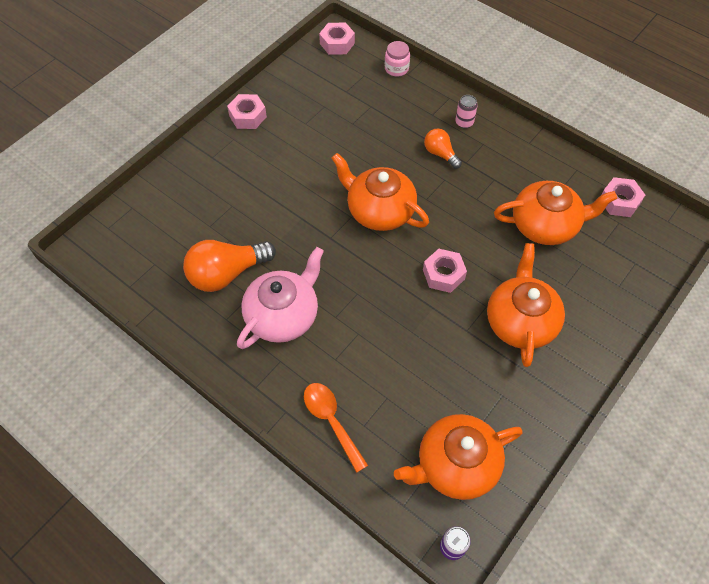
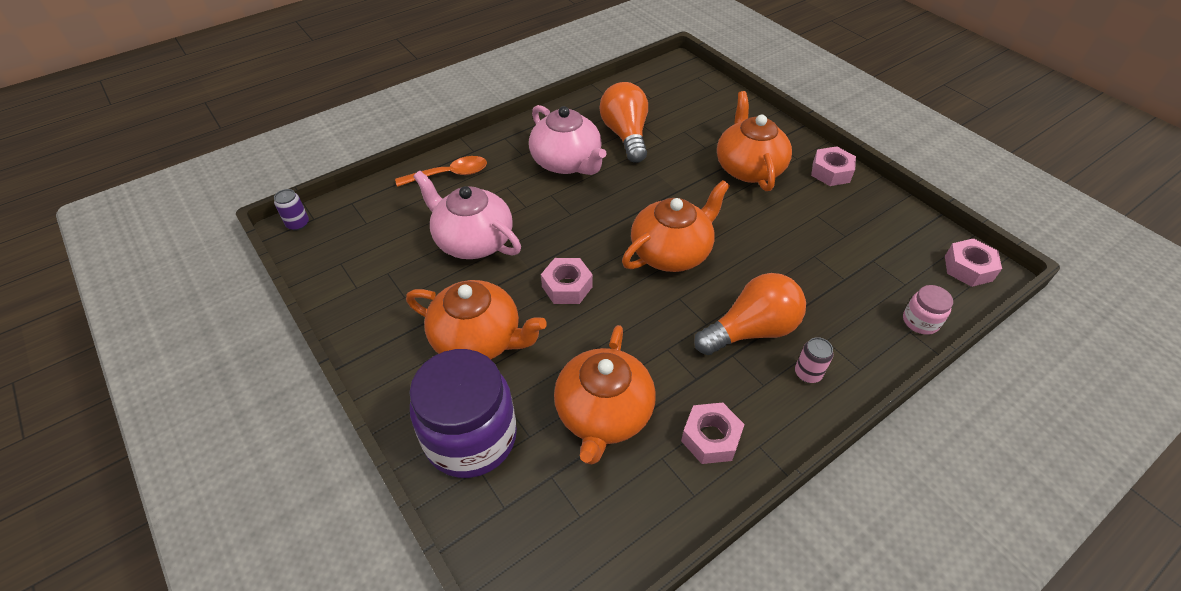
camera: 105 degrees right, 10 degrees down
orange teapot [394,414,523,500] -> orange teapot moved to [717,91,792,191]
orange light bulb [424,129,462,169] -> orange light bulb [694,273,806,355], size x1.80
pink nut [602,177,645,217] -> pink nut moved to [681,403,744,464]
none -> purple jar [409,349,517,478]
none -> pink teapot [413,171,521,259]

